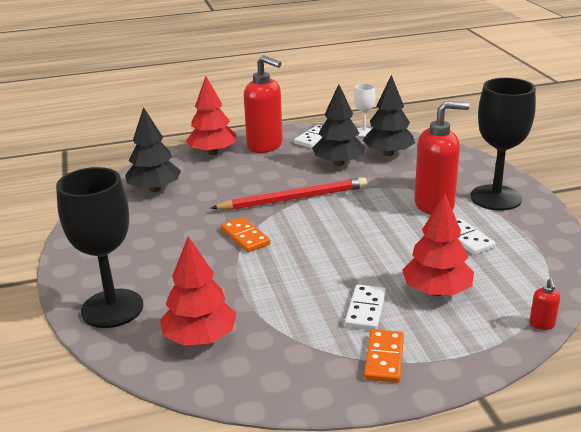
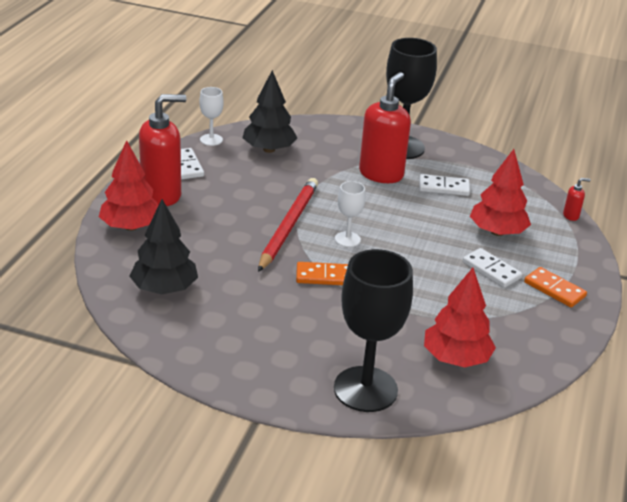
camera: 60 degrees left, 5 degrees up
black tree [312,84,365,166] -> none
red soap dispenser [529,278,560,330] -> red soap dispenser turned 45 degrees counterclockwise [563,178,591,221]
none -> white goblet [335,181,365,247]

